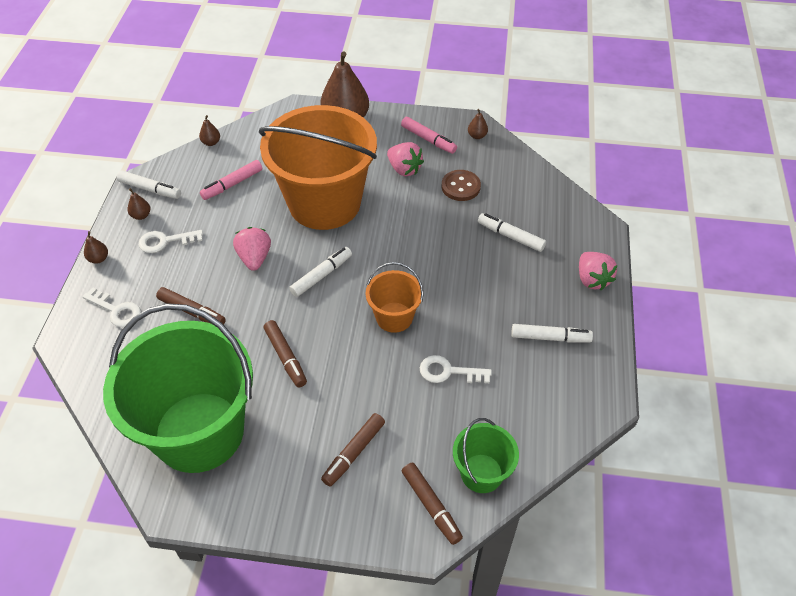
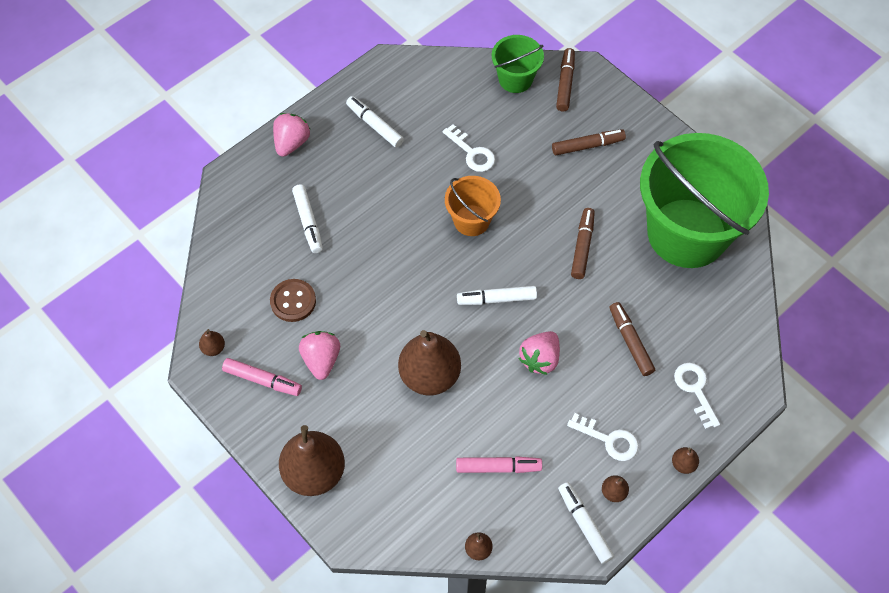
camera: 140 degrees left, 10 degrees up
orange bucket [259,105,377,230] -> brown pear [398,330,461,395]
pink marker [401,117,457,154] -> pink marker turned 120 degrees clockwise [222,358,302,396]

